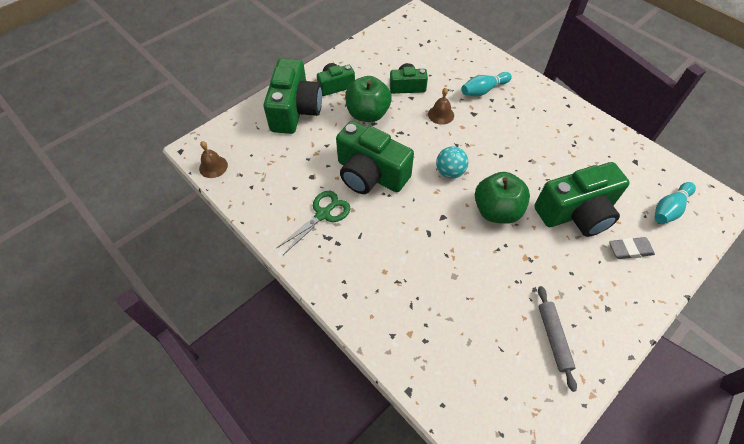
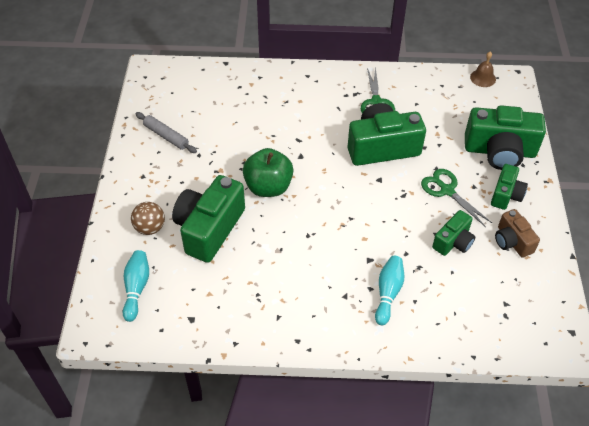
camera: 135 degrees right, 5 degrees down
green camera [264,58,322,134] -> green camera turned 45 degrees counterclockwise [465,105,546,170]
green apple [345,76,392,122] -> green scissors [421,169,492,227]
brown bell [428,88,454,125] -> none
turquoise ball [436,146,469,178] -> none
grey eraser [609,237,655,259] -> brown ball [131,202,165,235]
none -> brown camera [495,209,540,258]

